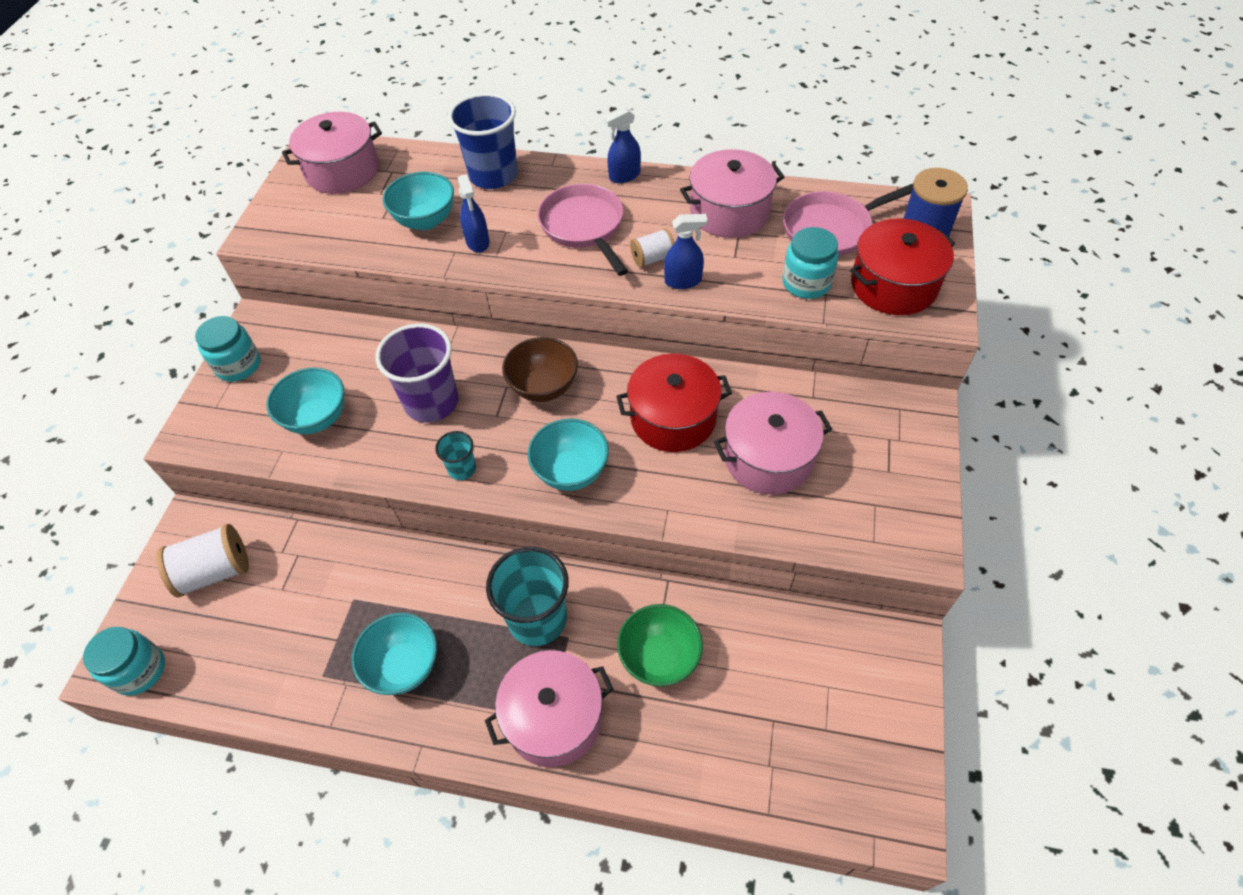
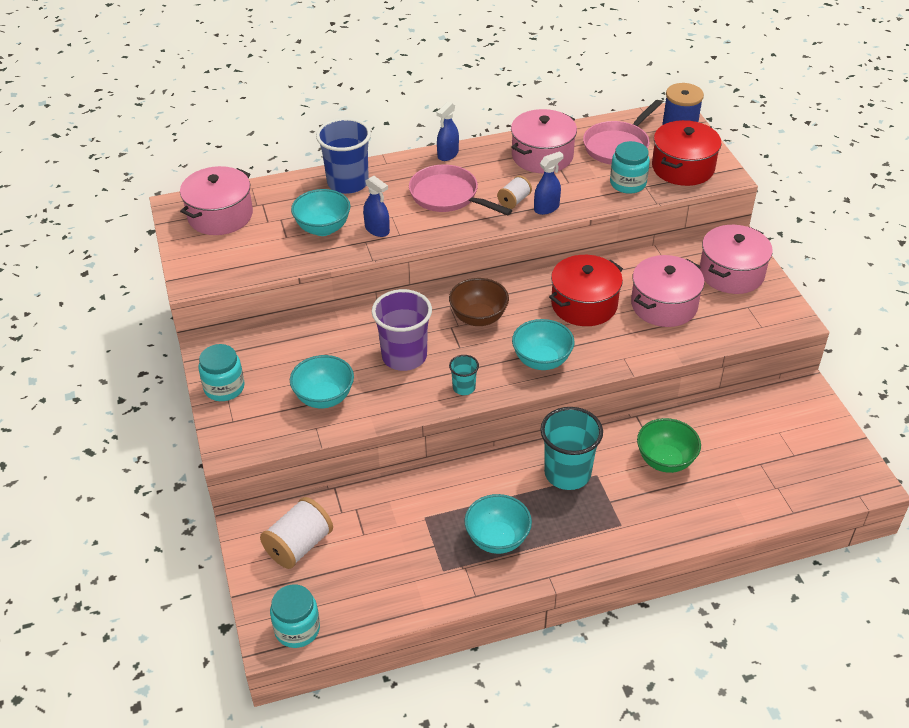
camera: 30 degrees left, 10 degrees down
pink pot [485,650,613,767] -> pink pot moved to [700,225,773,294]

